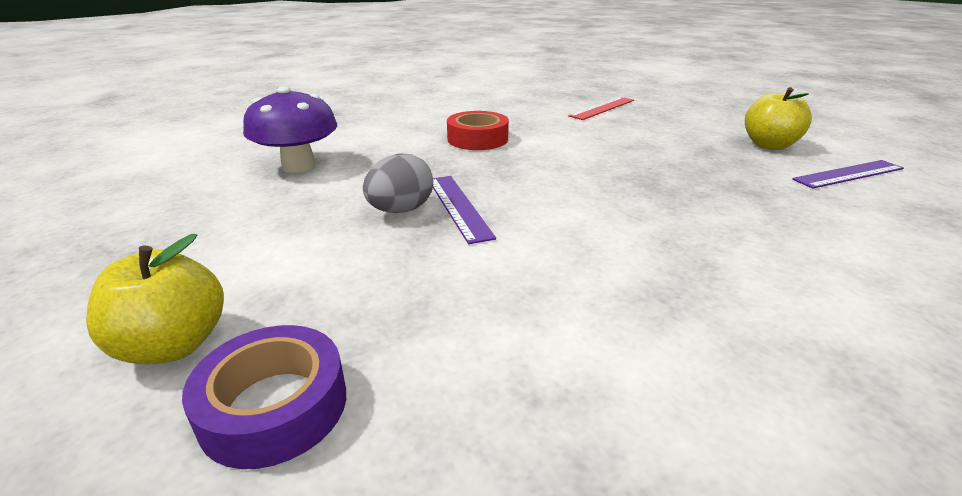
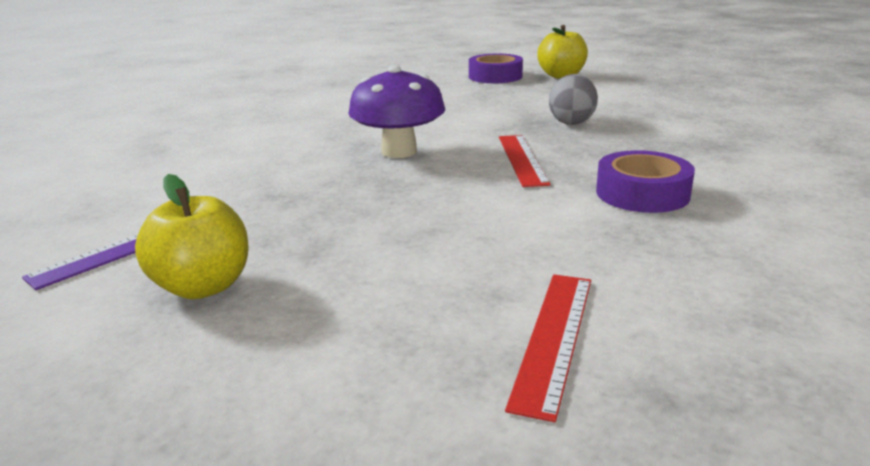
camera: 155 degrees right, 5 degrees down
purple mushroom [243,86,337,173] -> purple mushroom moved to [348,65,445,158]
purple ruler [433,176,496,244] -> none
red tape [447,111,509,150] -> purple tape [596,150,695,213]
none -> red ruler [499,135,551,187]

